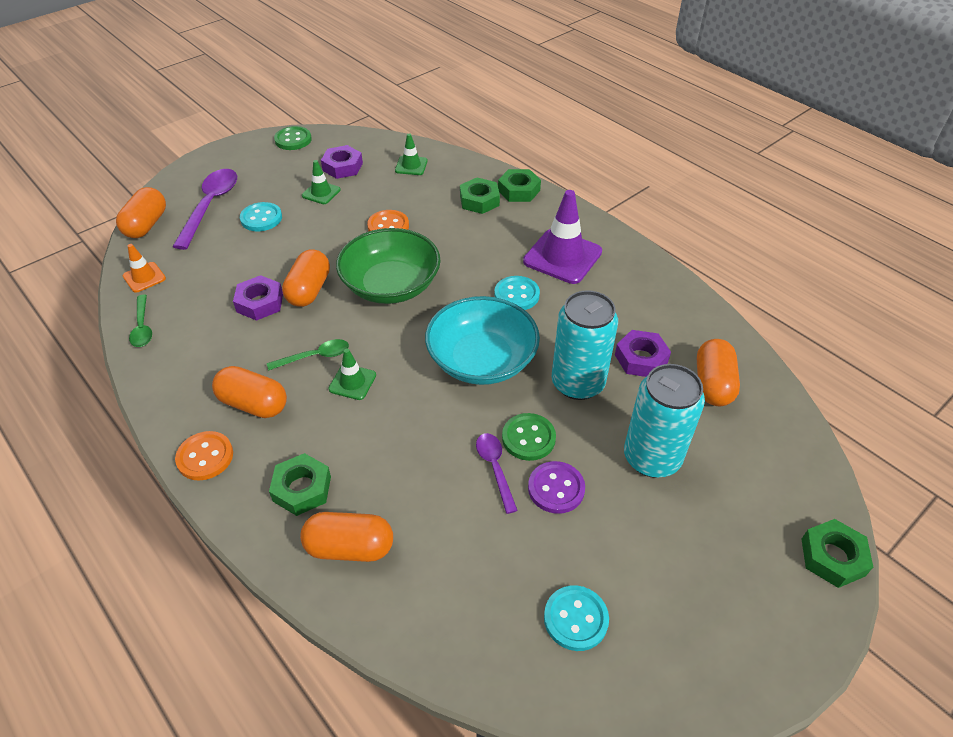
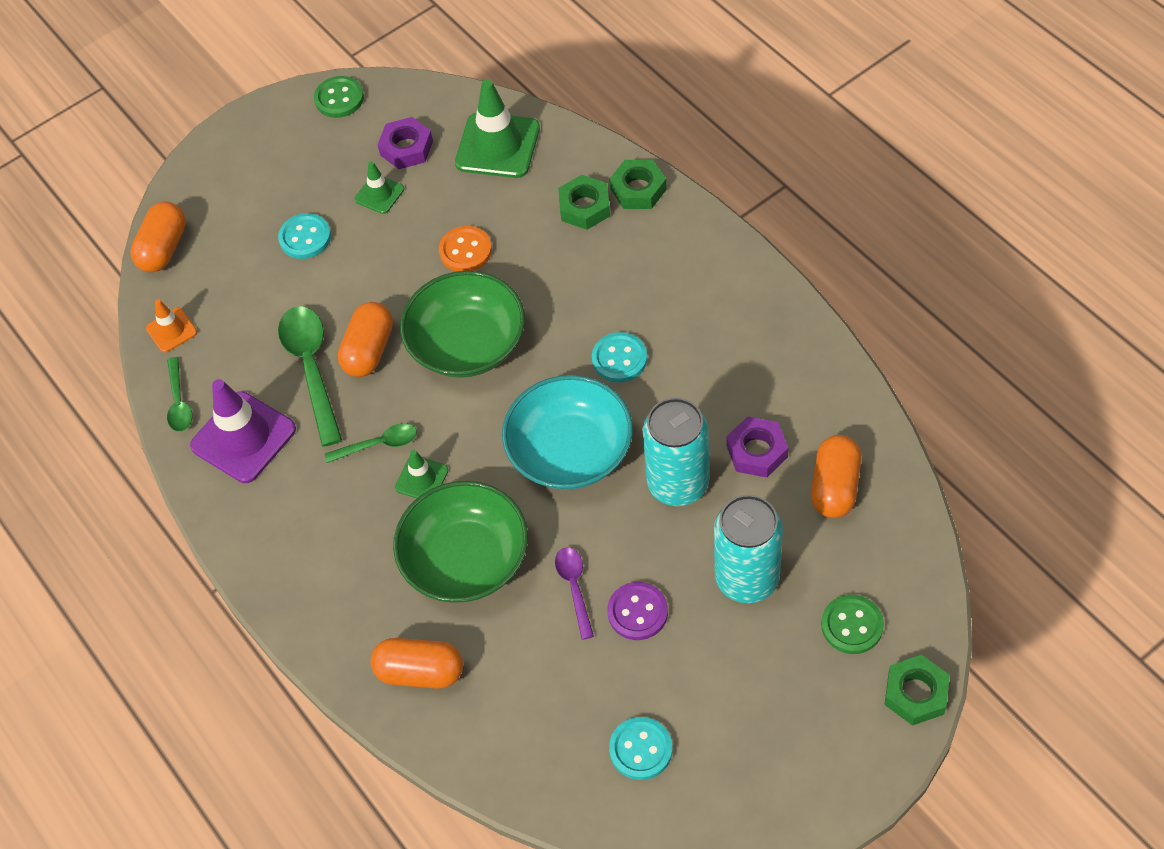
camera: 10 degrees right, 10 degrees up
purple spoon [172,169,237,250] -> none
orange button [175,431,233,481] -> none
orange capsule [212,366,287,418] -> none
purple nut [233,275,283,321] -> green spoon [278,306,342,447]
green nut [269,453,331,516] -> none
green traffic cone [395,133,428,175] -> green traffic cone [455,80,540,178], size x1.92
green button [502,413,556,461] -> green button moved to [821,595,884,654]
purple traffic cone [523,190,602,284] -> purple traffic cone moved to [190,379,296,483]
none -> green bowl [393,481,528,603]

